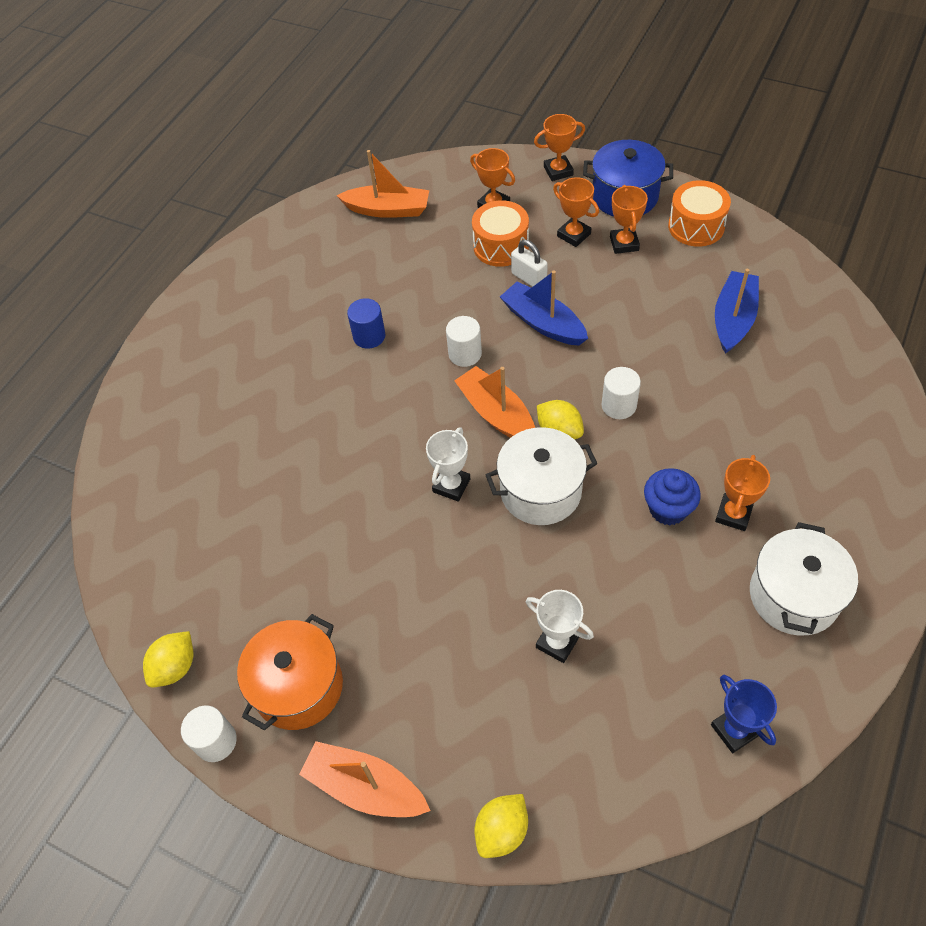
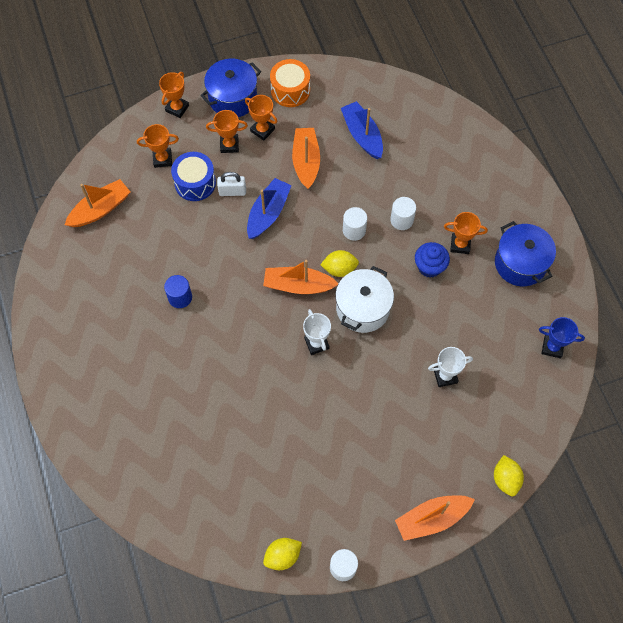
camera: 50 degrees left, 10 degrees up
yellow lemon [143,631,193,688] -> yellow lemon turned 75 degrees clockwise [263,538,302,570]
orange pot [237,614,343,731] -> none
white cylinder [446,316,482,367] -> white cylinder moved to [390,197,416,230]
orange drum [472,200,529,267] -> blue drum [171,152,216,201]
blue boat [500,270,588,345] -> blue boat turned 120 degrees clockwise [247,178,292,239]
orange trophy [715,455,770,531] -> orange trophy turned 60 degrees counterclockwise [444,212,488,254]
white pot [750,522,858,636] -> blue pot [495,221,556,286]
none -> orange boat [292,128,320,189]

